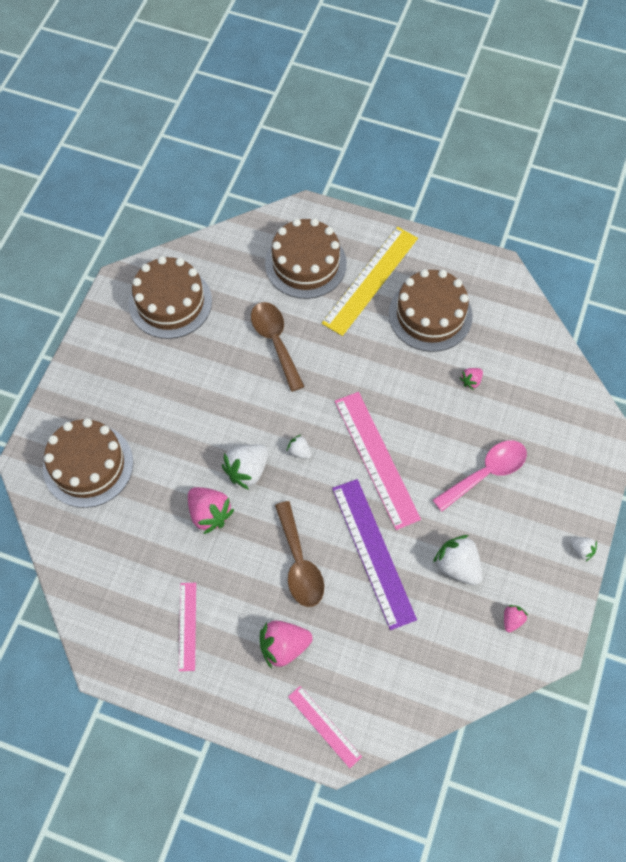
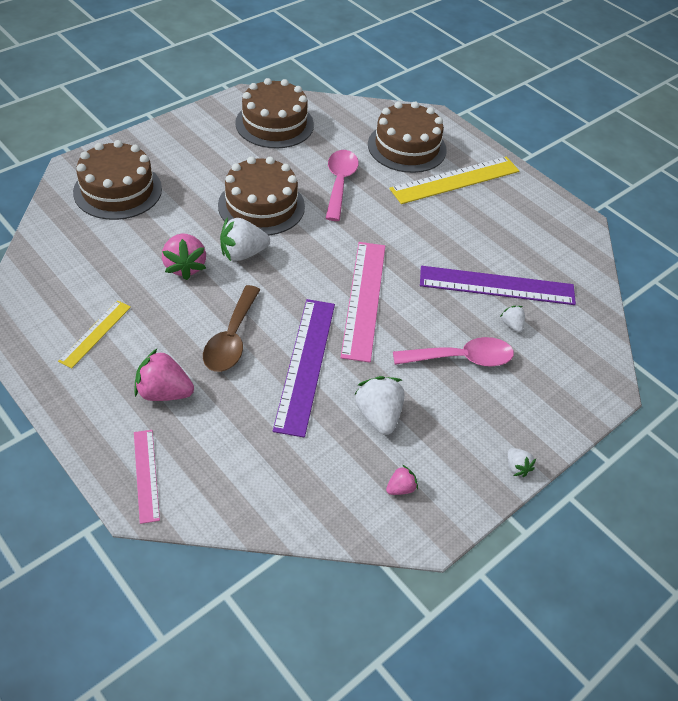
camera: 25 degrees right, 15 degrees down
pink ruler [179,583,196,671] -> yellow ruler [58,301,131,369]
brown spoon [251,302,305,392] -> pink spoon [325,150,359,221]
white strawberry [286,435,311,459] -> white strawberry moved to [500,306,525,333]
brown cake [389,269,473,352] -> brown cake moved to [218,156,305,236]
pink strawberry [459,368,483,390] -> purple ruler [420,266,576,305]

